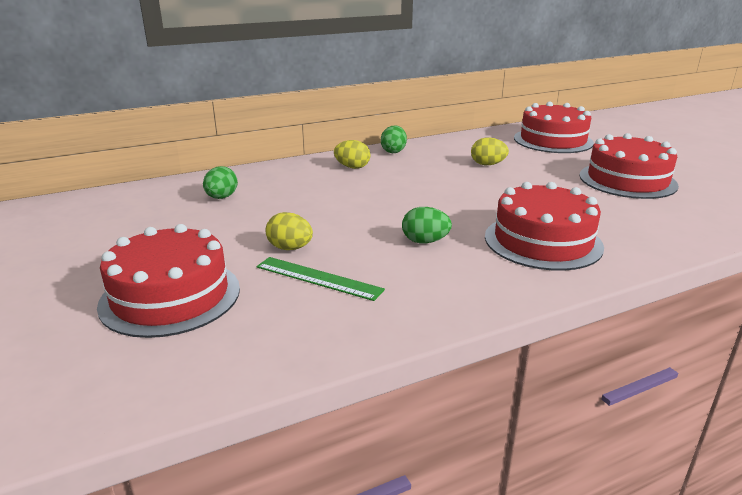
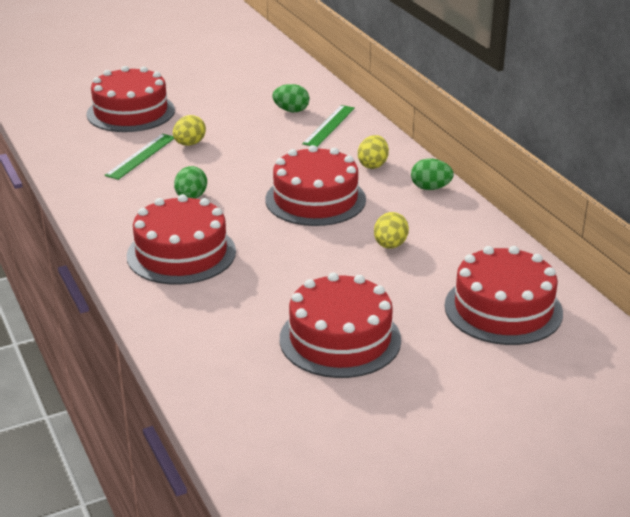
camera: 90 degrees right, 5 degrees up
none -> red cake [265,145,366,226]
none -> green ruler [302,105,355,147]

